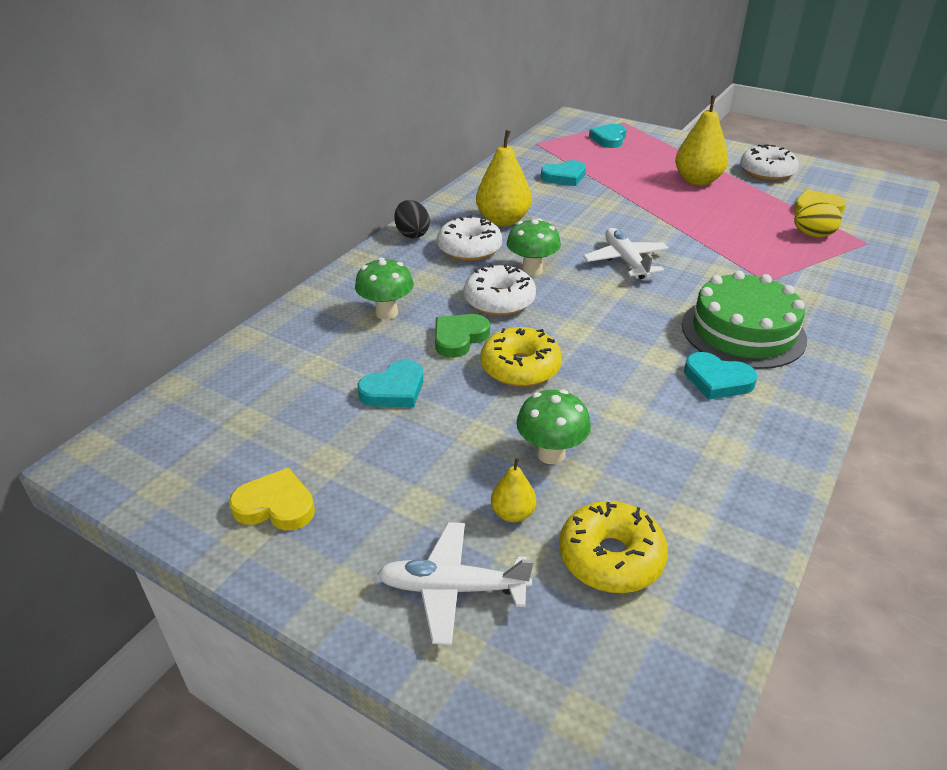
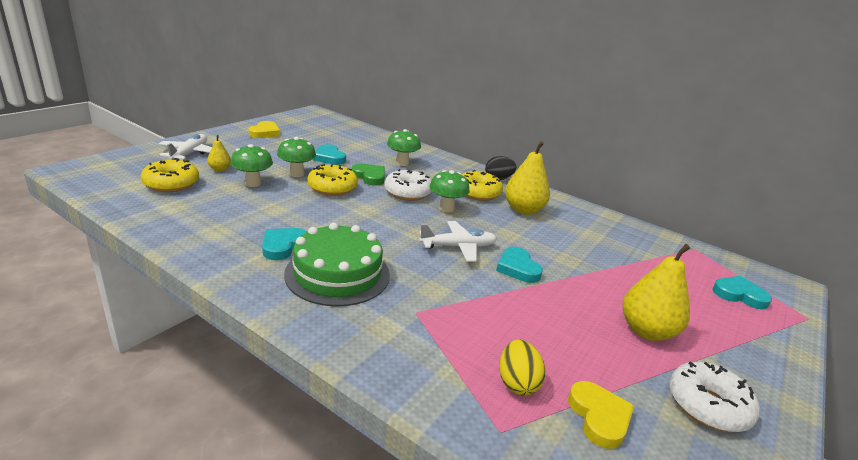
camera: 90 degrees right, 10 degrees down
white donut [437,215,502,261] -> yellow donut [461,170,503,201]
turquoise heart [541,160,586,186] -> turquoise heart moved to [496,247,543,283]
none -> green mushroom [277,137,316,177]

